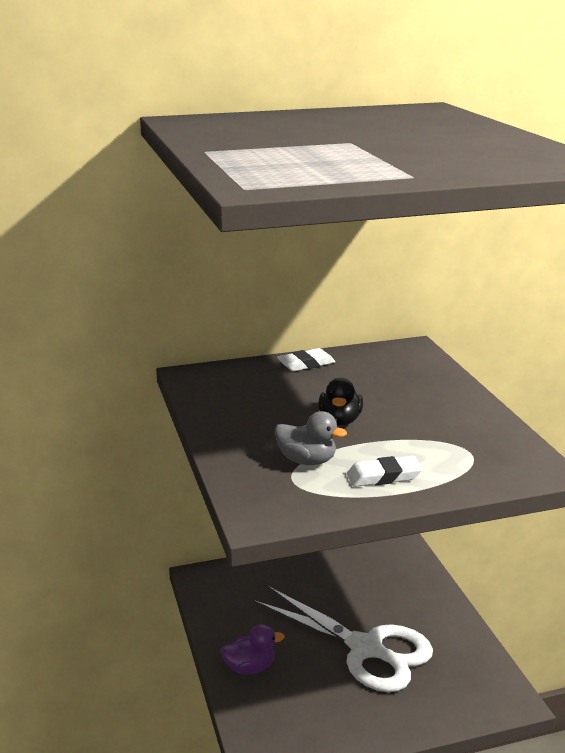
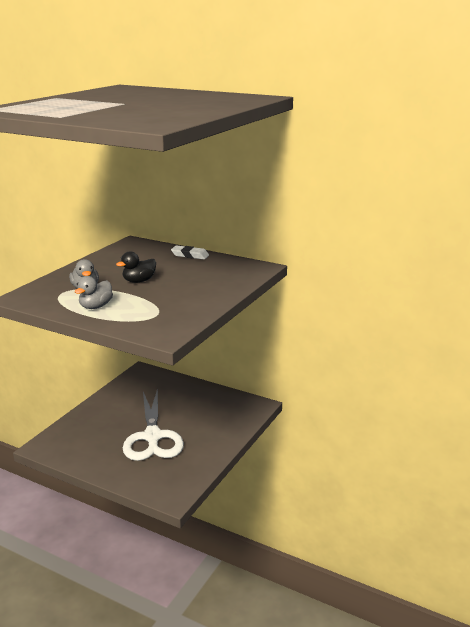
camera: 45 degrees right, 0 degrees up
purple duck [221,624,285,675] -> none
white eraser [347,456,423,487] -> grey duck [75,276,113,309]

